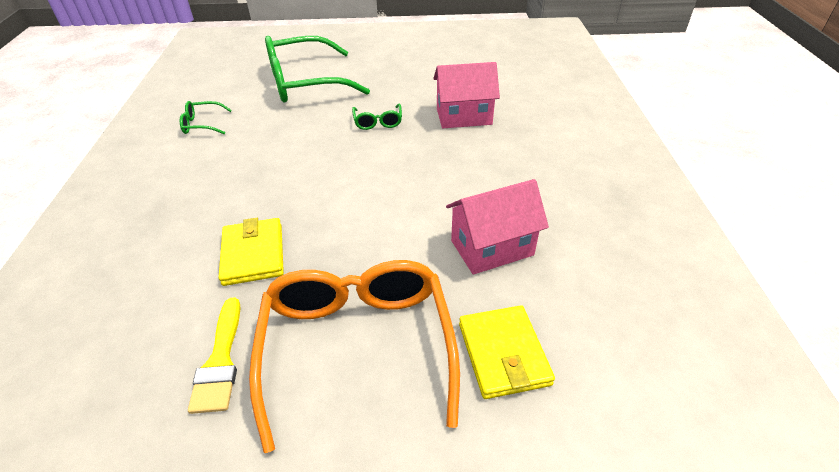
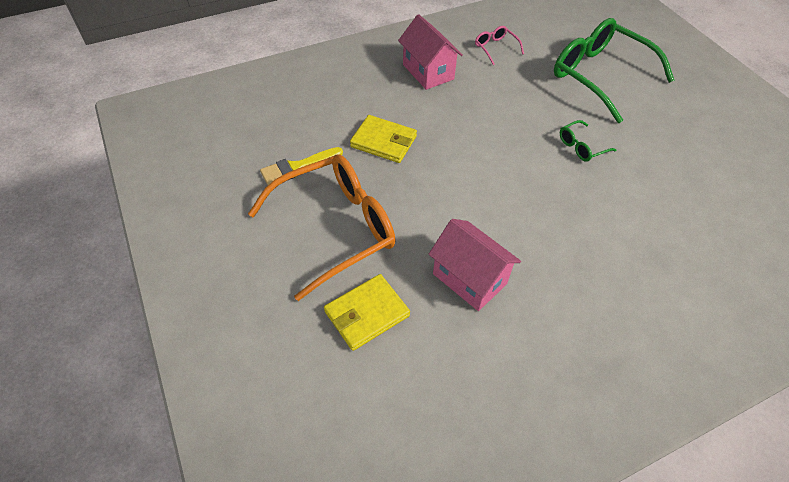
camera: 65 degrees right, 10 degrees up
green glasses [180,101,232,134] -> pink glasses [475,26,524,65]
yellow wallet [219,218,284,286] -> yellow wallet turned 60 degrees clockwise [350,115,417,163]
pink house [433,62,500,128] -> pink house moved to [398,14,463,90]

